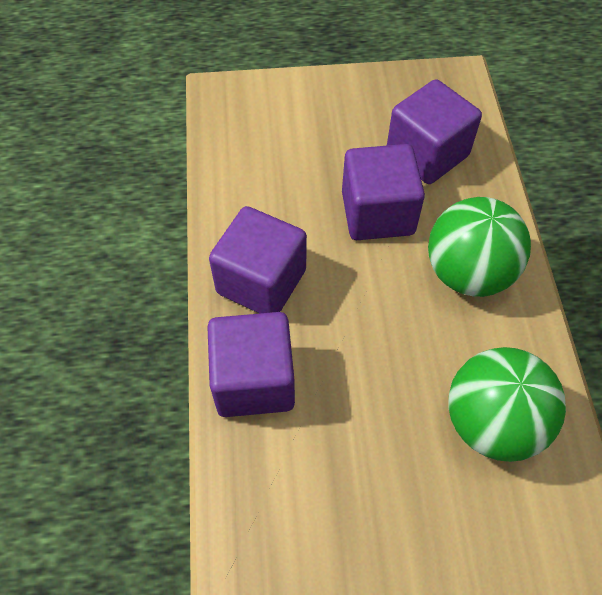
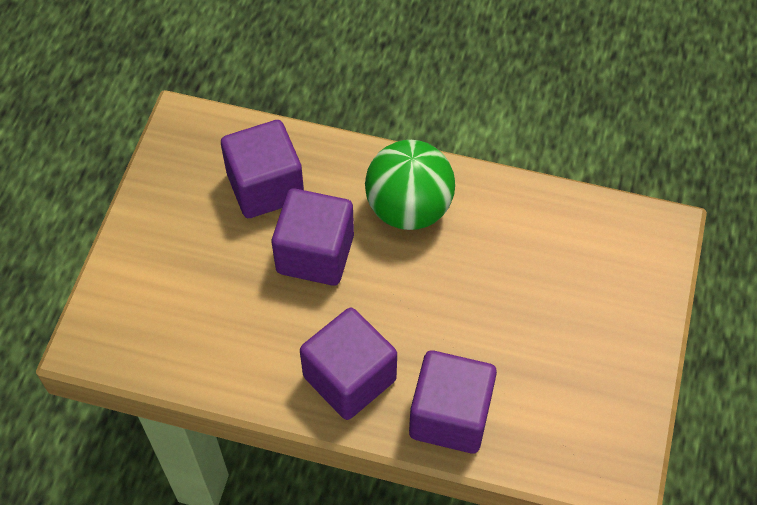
camera: 70 degrees left, 0 degrees up
green ball [448,347,566,462] -> none

